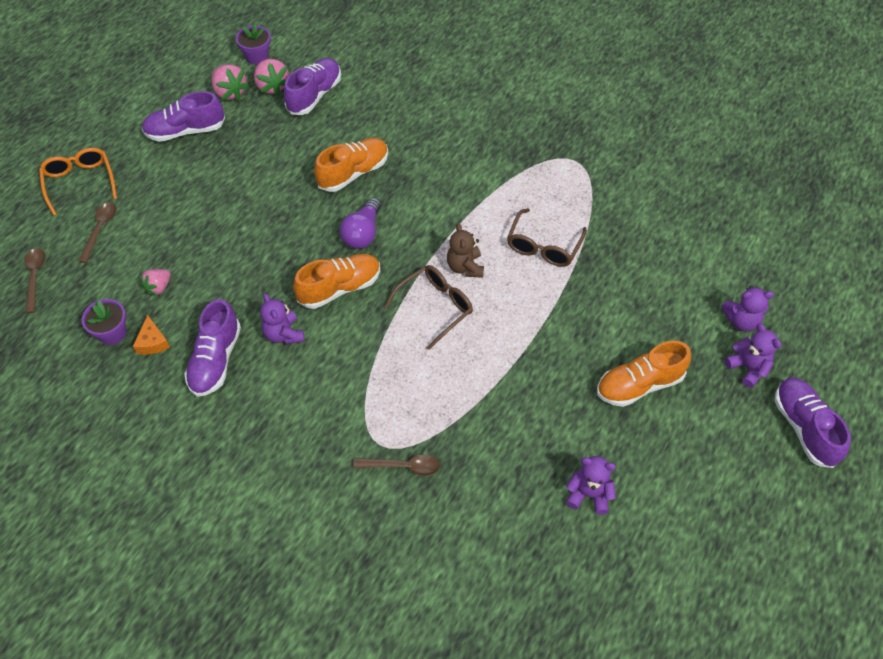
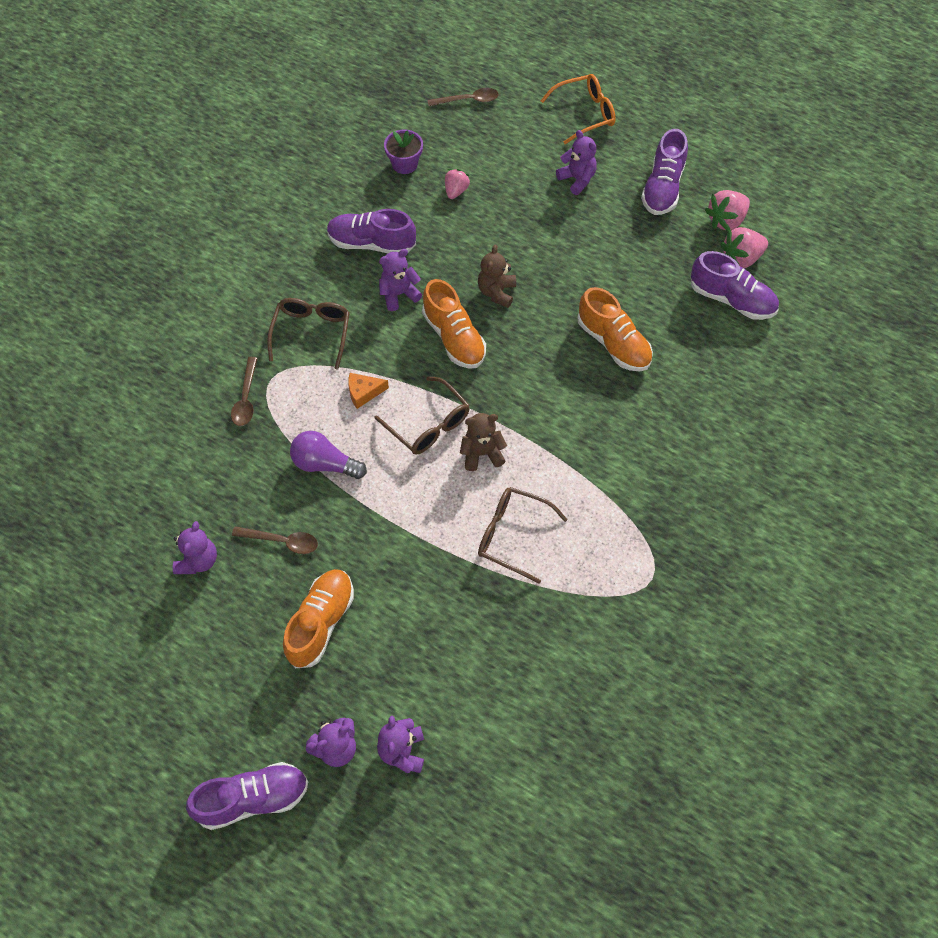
camera: 90 degrees right, 5 degrees up
brown spoon [79,202,116,263] -> brown spoon moved to [232,526,318,554]
orange cheese [133,315,170,355] -> orange cheese moved to [348,373,389,409]
pink strawberry [140,269,171,296] -> pink strawberry turned 75 degrees clockwise [445,169,470,199]
purple shoe [141,91,225,142] -> purple shoe turned 150 degrees counterclockwise [641,129,688,215]
purple flower pot [236,24,271,65] -> none
purple light bulb [340,197,381,249] -> purple light bulb moved to [290,431,367,479]
orange shoe [597,341,691,407] -> orange shoe turned 45 degrees clockwise [283,569,354,668]
none -> brown glasses [267,298,350,370]
none -> brown teddy bear [478,245,516,308]
none -> purple teddy bear [556,130,597,195]

